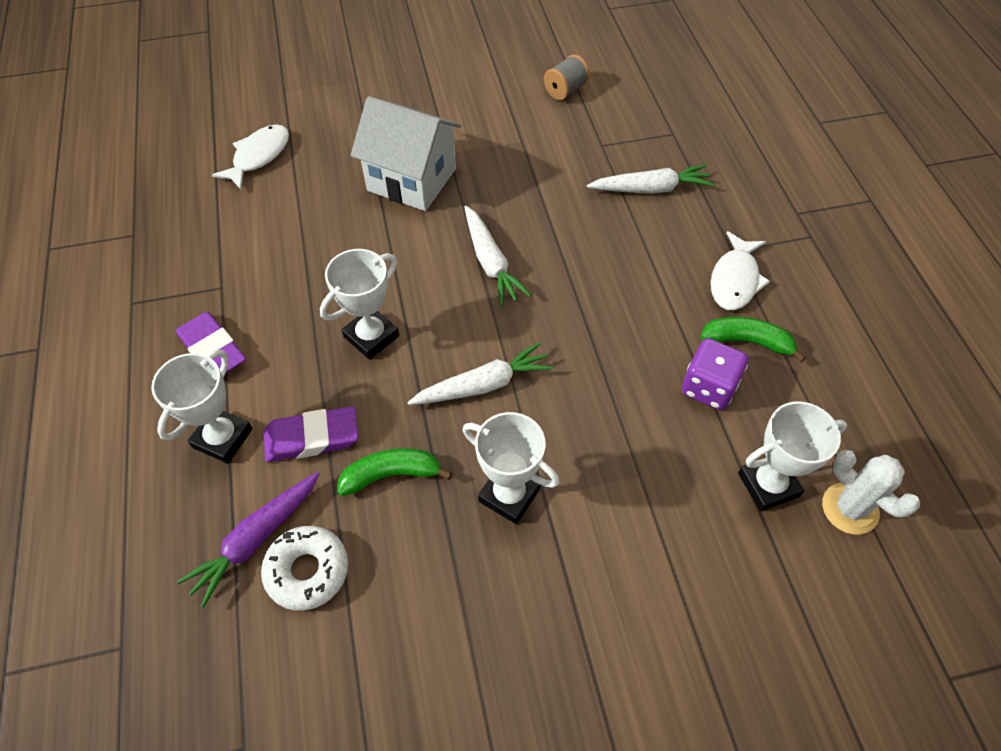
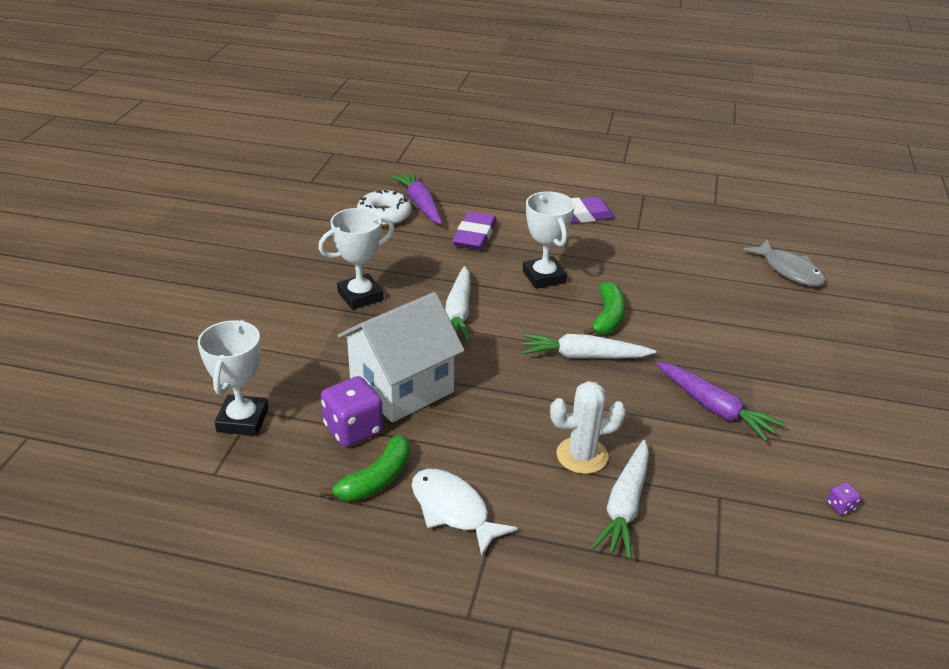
camera: 115 degrees right, 20 degrees down
white trophy [151,350,253,464] -> none
white fish [212,124,289,189] -> grey fish [743,240,826,287]
green banana [337,448,453,496] -> green banana moved to [584,282,625,335]
white house [351,96,462,211] -> white house moved to [338,292,465,422]
grey spool [544,55,590,100] -> purple dice [827,482,861,515]
white cactus [822,450,920,535] -> white cactus moved to [550,381,626,474]
none -> purple carrot [656,362,784,441]

